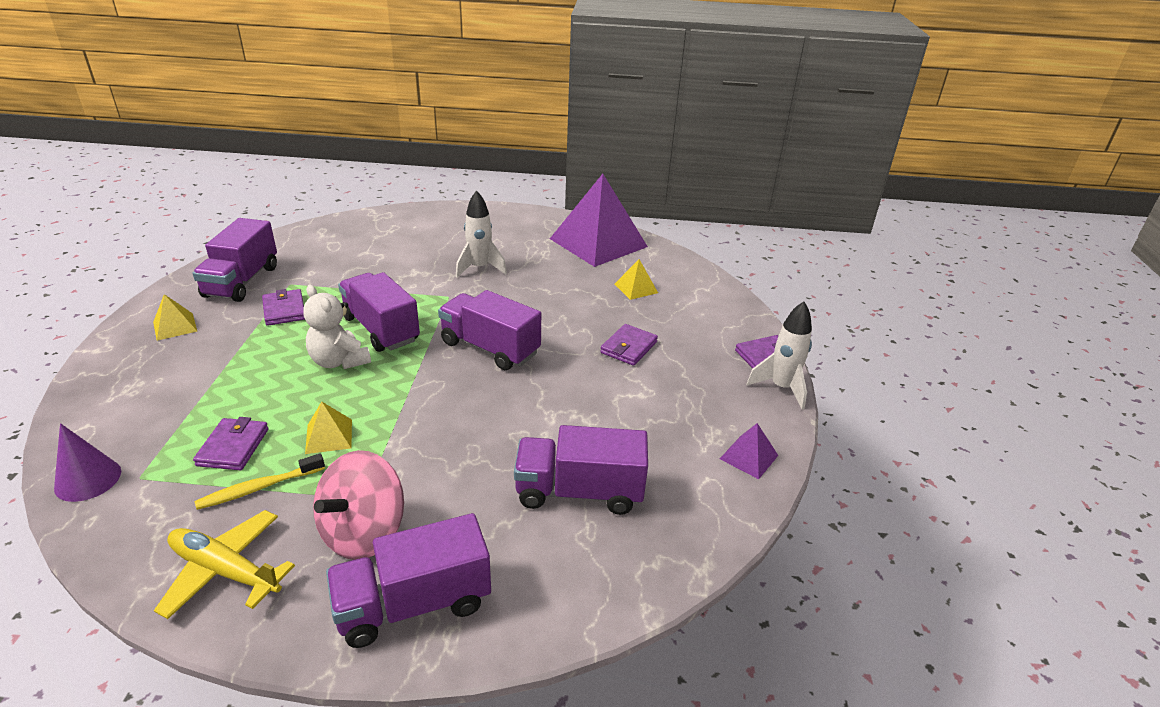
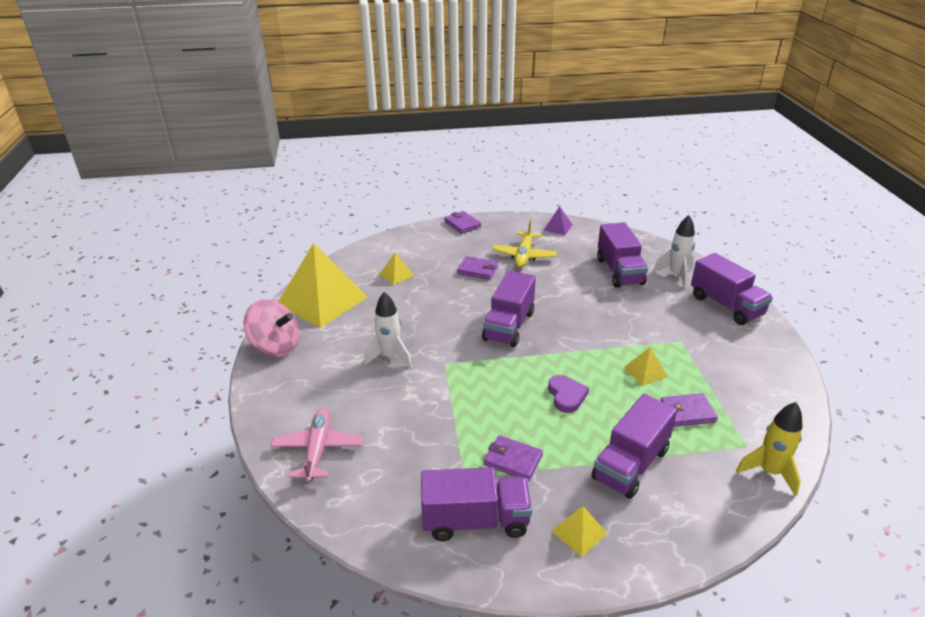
camera: 100 degrees left, 0 degrees up
purple cone [54,423,121,502] -> yellow rocket [736,402,802,496]
yellow plane [154,510,295,619] -> yellow plane moved to [492,220,557,268]
yellow toothbrush [195,453,325,510] -> none
purple wallet [262,289,305,326] -> purple wallet turned 60 degrees clockwise [484,435,543,481]
white teddy bear [303,285,371,369] -> purple heart [548,375,589,413]
pink spinning top [313,450,404,560] -> pink spinning top moved to [243,299,299,357]
purple truck [338,272,420,352] -> purple truck moved to [591,394,677,499]
purple pyramid [550,174,648,267] -> yellow pyramid [278,243,368,328]
white rocket [746,302,812,410] -> white rocket moved to [653,215,695,288]
none -> pink plane [271,408,364,482]

